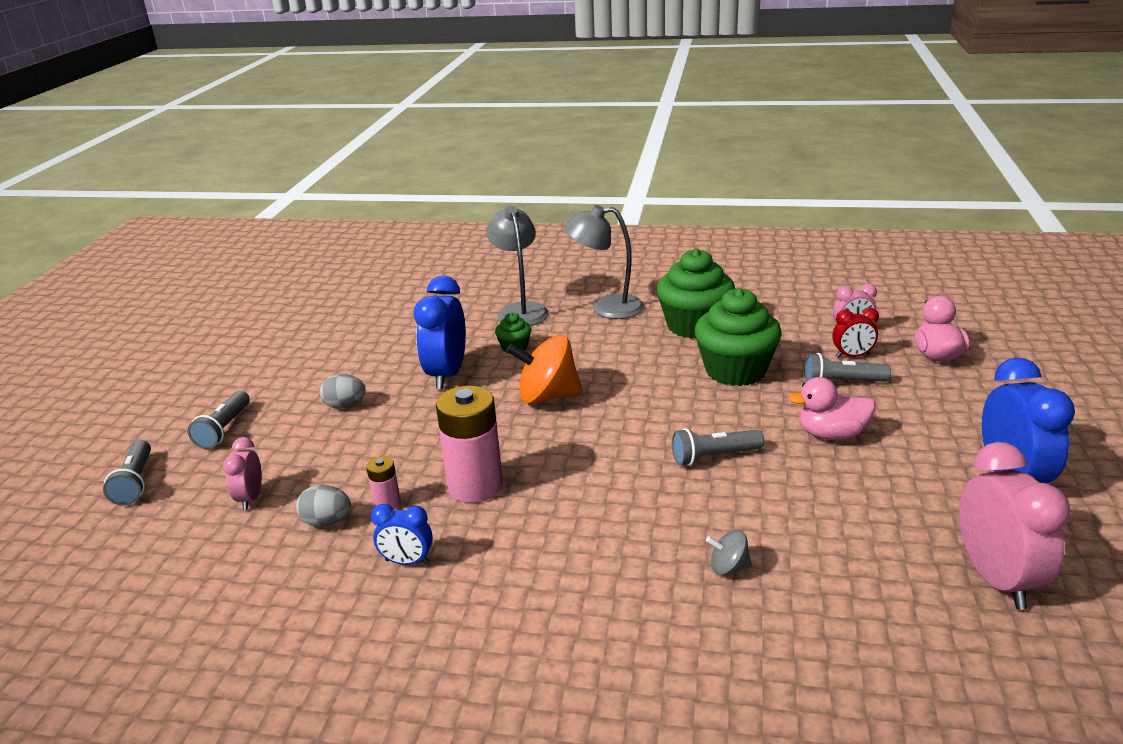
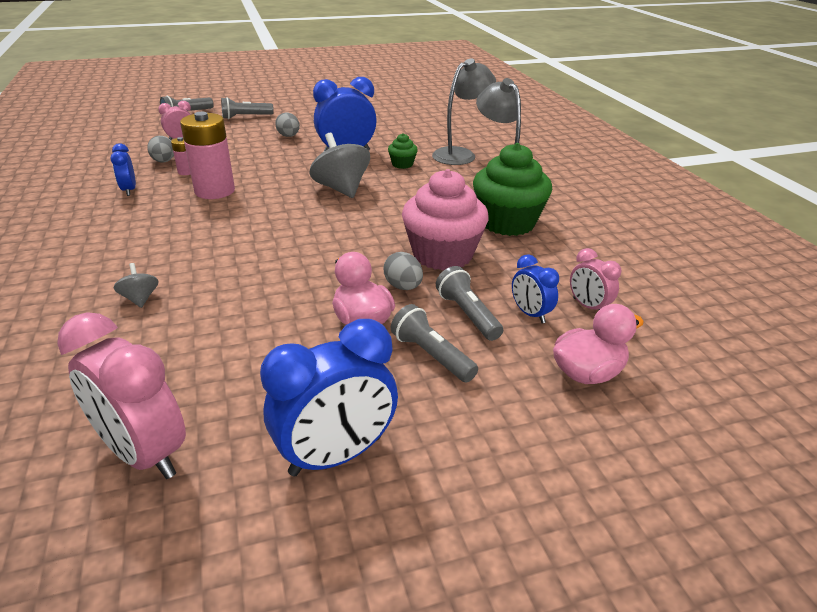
camera: 60 degrees right, 5 degrees up
orange spinning top [506,335,583,404] -> grey spinning top [309,133,370,198]
grey flashlight [672,428,764,466] -> grey flashlight moved to [391,304,478,382]
green cupcake [695,288,782,386] -> pink cupcake [402,169,489,271]
red clock [832,307,879,358] -> blue clock [512,254,559,323]
pink clock [959,442,1071,610] -> pink clock turned 75 degrees clockwise [57,312,186,479]
none -> grey egg [384,252,423,290]

